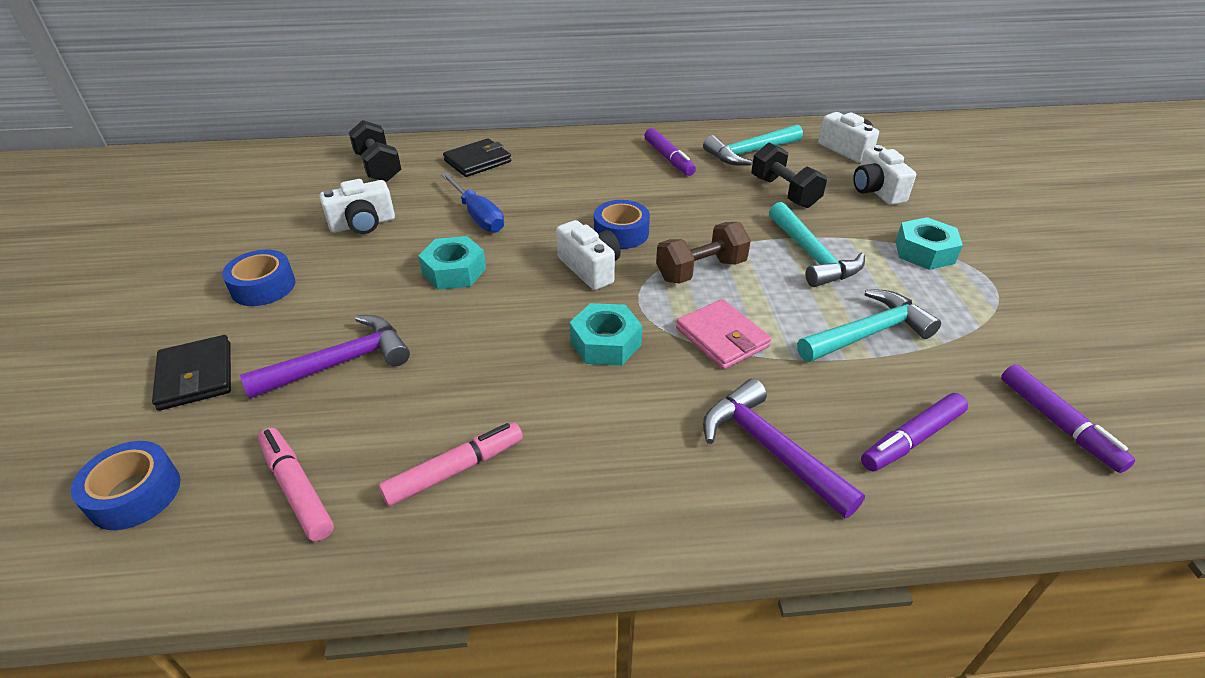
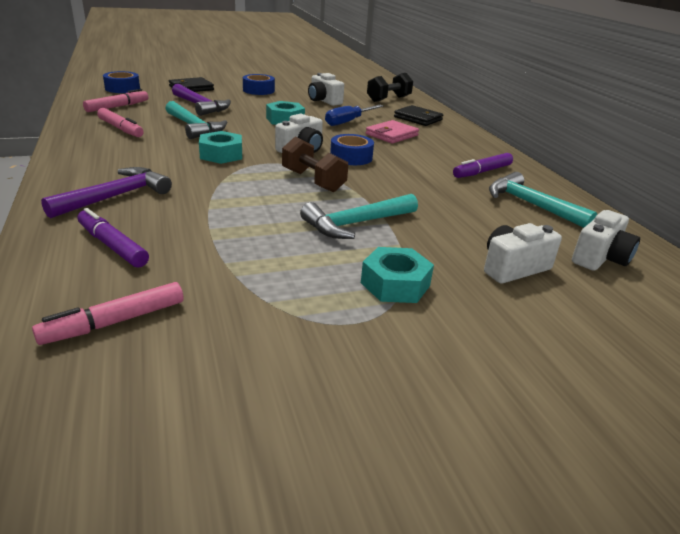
camera: 75 degrees right, 10 degrees down
pink wallet [676,299,772,369] -> pink wallet moved to [366,120,419,144]
black dumbbell [751,142,827,208] -> none
turquoise hammer [797,289,941,362] -> turquoise hammer moved to [165,101,227,139]
purple marker [1001,364,1135,473] -> pink marker [32,282,183,345]

